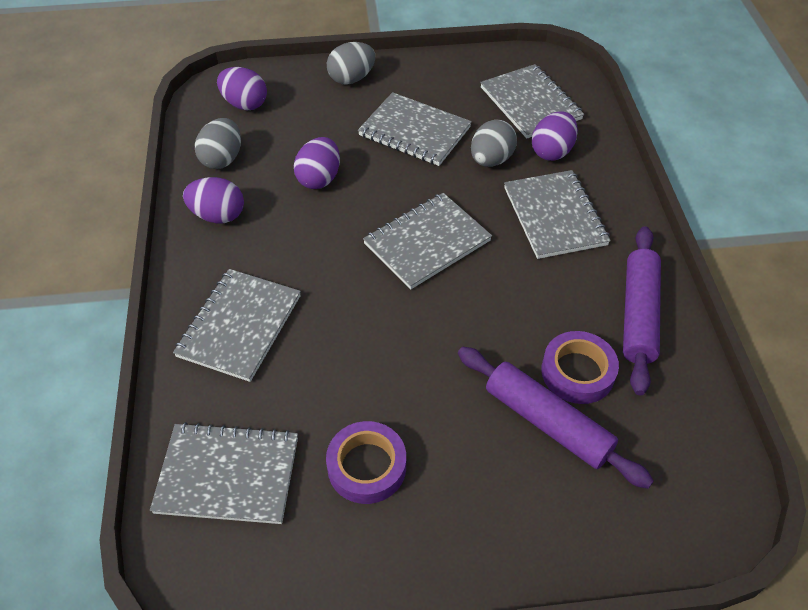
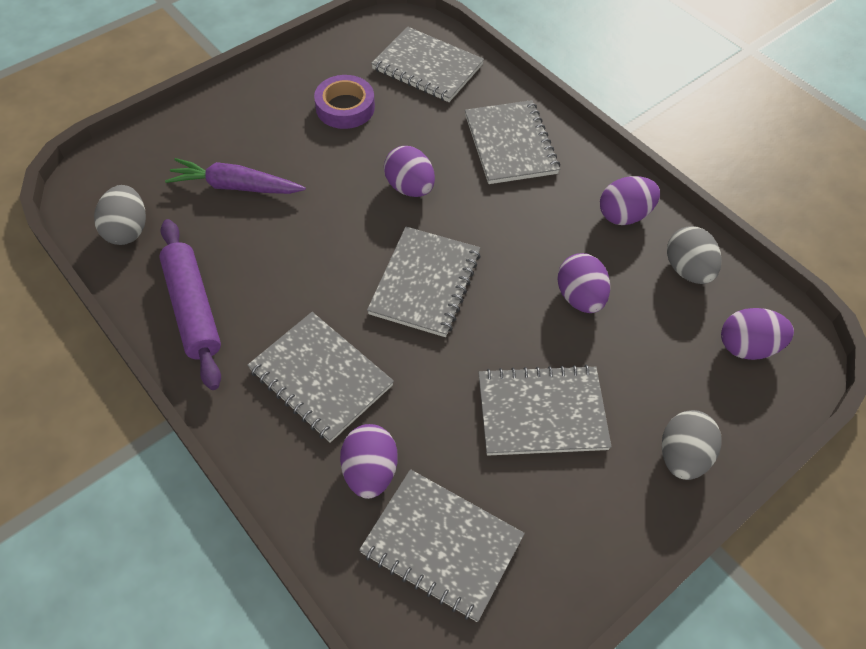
camera: 145 degrees right, 5 degrees up
grey notebook [150,422,298,524] -> grey notebook turned 60 degrees clockwise [371,27,484,102]
purple rolling pin [458,347,654,489] -> purple carrot [165,158,306,194]
grey egg [471,120,517,167] -> grey egg moved to [94,185,146,245]
purple tape [541,331,619,404] -> none
none -> purple egg [384,146,435,197]

